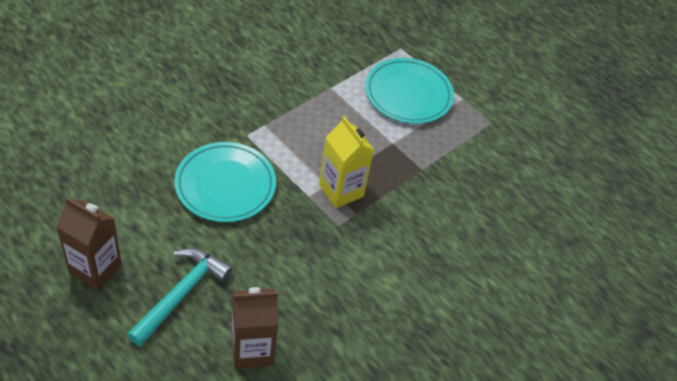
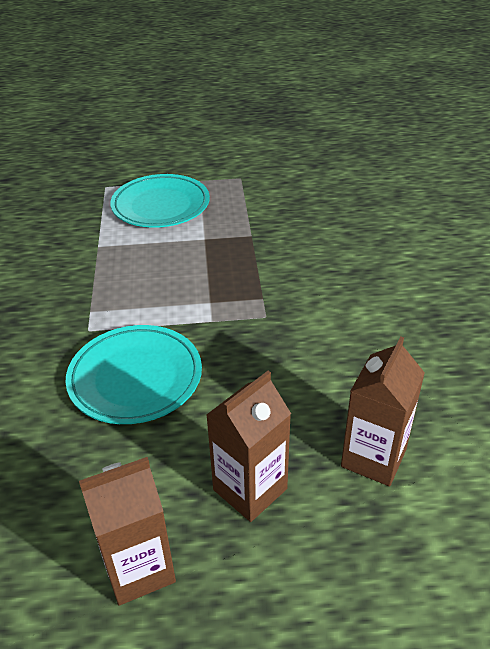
camera: 45 degrees left, 10 degrees down
turquoise hammer [127,248,233,347] -> brown carton [206,371,291,522]
yellow carton [319,116,374,208] -> none

